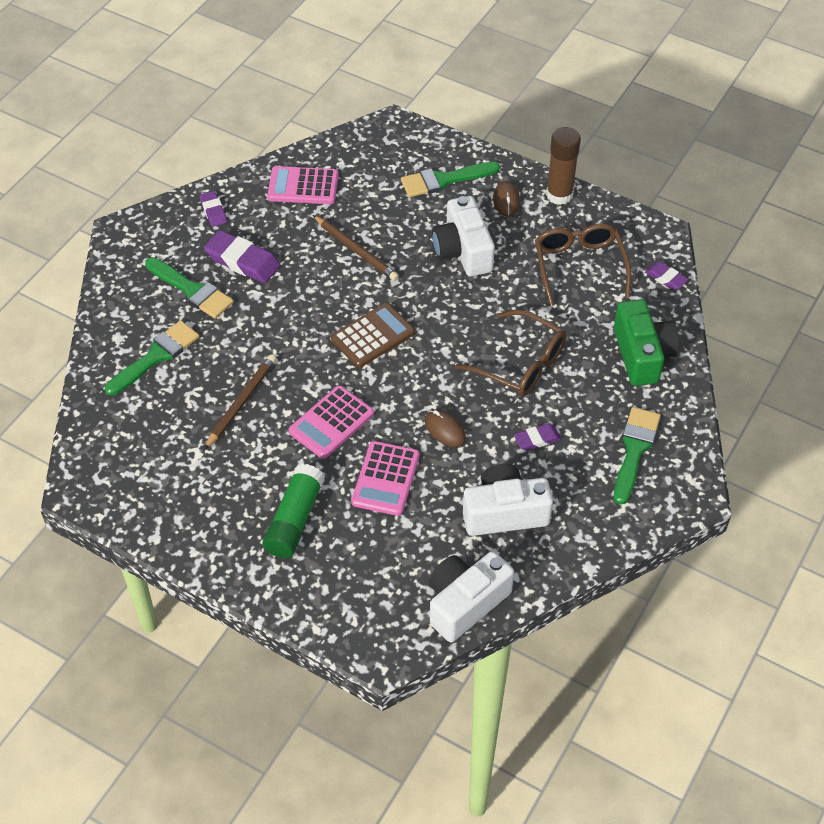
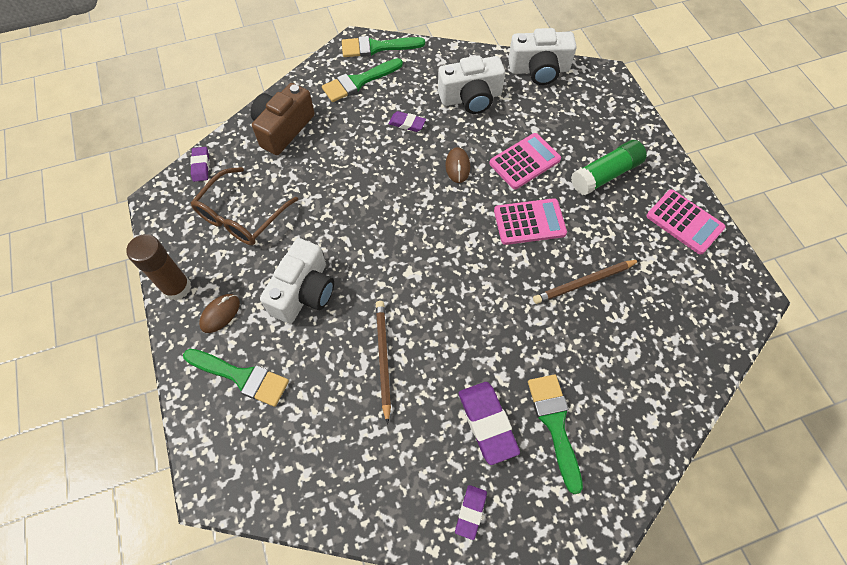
camera: 140 degrees left, 10 degrees up
green brush [105,320,199,395] -> green brush moved to [342,36,425,57]
pink calculator [267,166,339,204] -> pink calculator moved to [646,189,725,254]
brown calculator [331,303,415,368] -> none
brown glasses [455,309,566,397] -> none
white camera [463,464,553,536] -> white camera turned 45 degrees counterclockwise [438,55,505,114]
green camera [614,299,679,386] -> brown camera [250,83,315,155]

